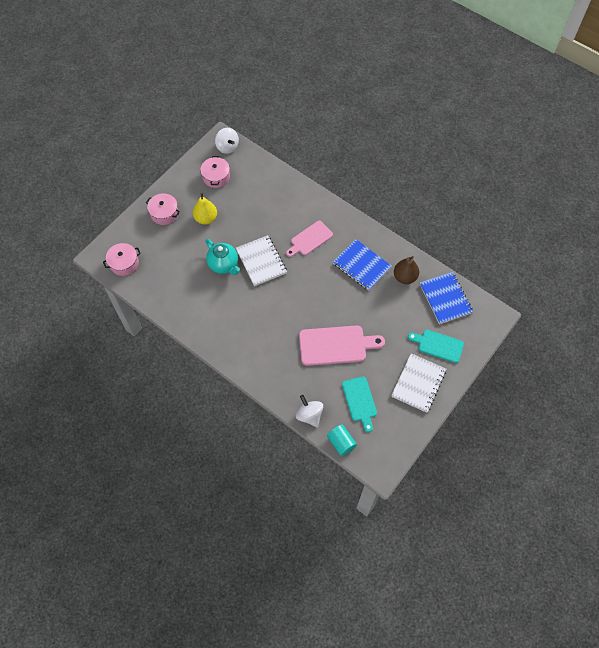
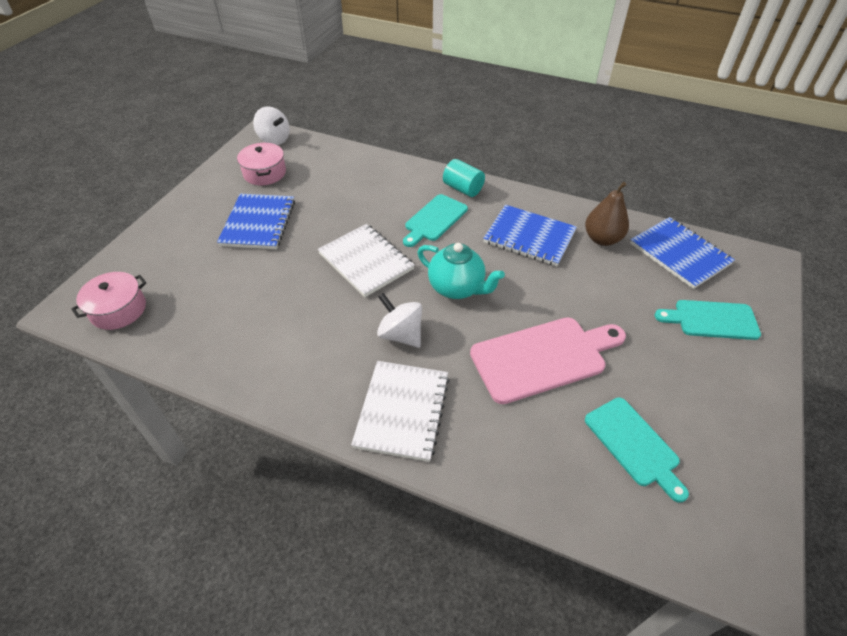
camera: 15 degrees left, 15 degrees down
pink pot [146,193,180,225] -> none
yellow pear [193,193,217,225] -> blue notebook [217,194,295,249]
turquoise teapot [205,239,240,275] -> turquoise teapot moved to [418,243,505,299]
pink cutting board [286,221,333,257] -> turquoise cutting board [403,194,468,247]
white spinning top [296,395,323,427] -> white spinning top moved to [377,293,422,348]
turquoise cylinder [327,424,357,456] -> turquoise cylinder moved to [443,159,485,197]
white notebook [391,353,446,413] -> white notebook moved to [351,361,450,462]

